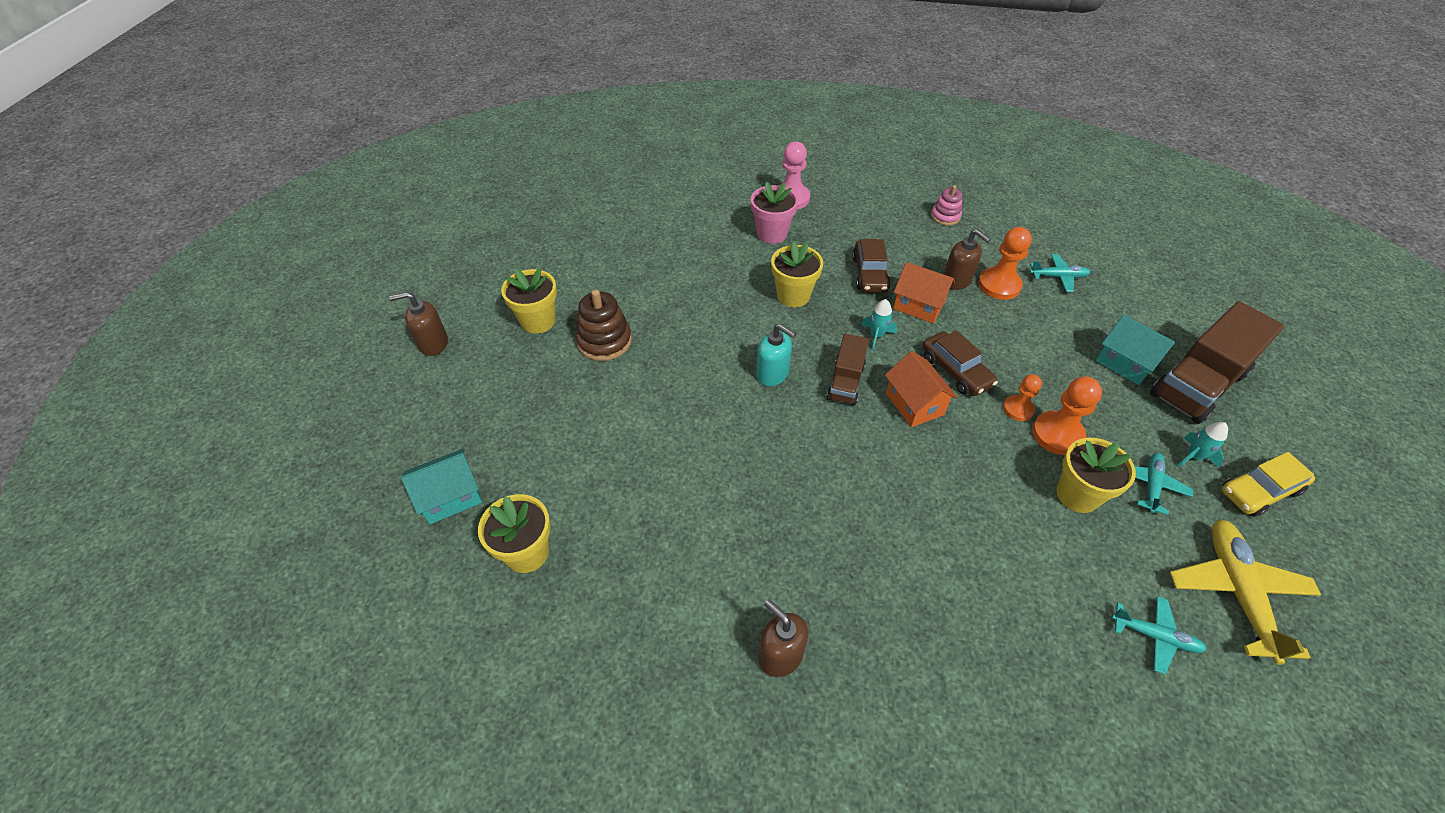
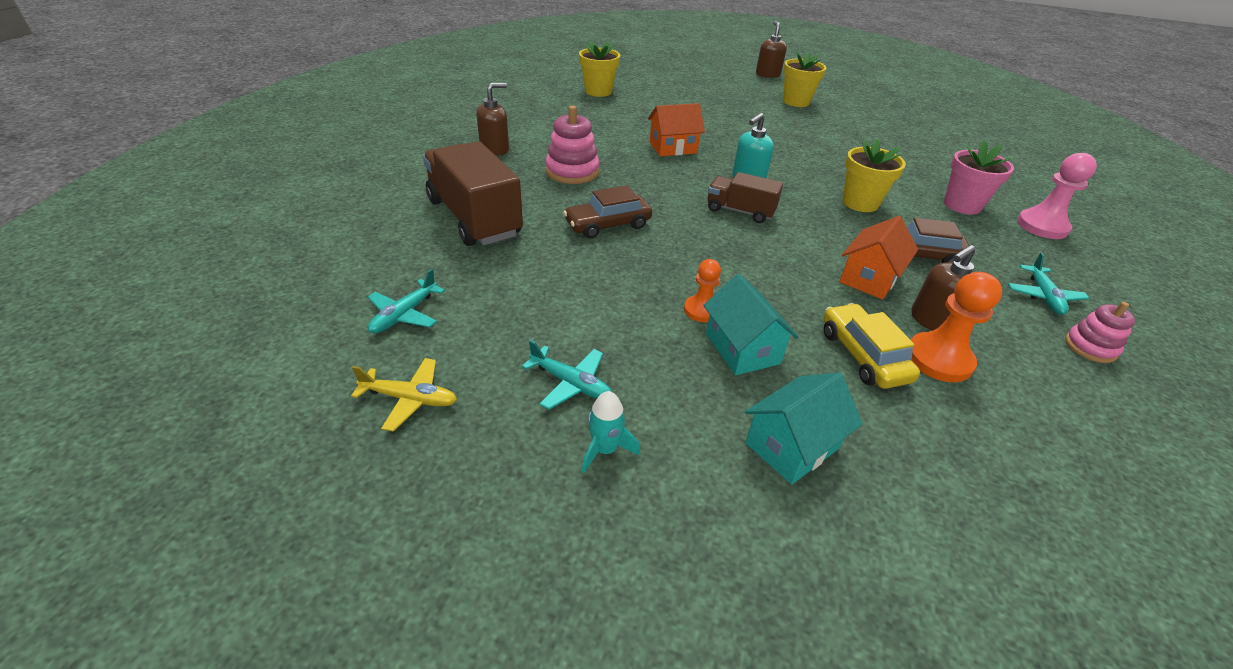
camera: 95 degrees right, 10 degrees down
turquoise house [401,449,482,524] -> turquoise house moved to [703,274,799,375]
brown stacking toy [575,290,632,361] -> none
turquoise rocket [861,299,897,350] -> none
orange house [885,351,958,427] -> orange house moved to [648,103,705,156]
brown car [922,330,998,396] -> brown car moved to [563,185,652,238]
turquoise plane [1030,254,1091,292] -> turquoise plane moved to [1008,253,1089,315]
orange pawn [1032,376,1102,455] -> none
yellow flower pot [1056,438,1136,513] -> none
brown truck [1150,301,1284,424] -> brown truck moved to [423,141,523,246]
yellow plane [1170,519,1321,665] -> yellow plane [351,358,457,432], size x0.56
yellow car [1222,452,1315,517] -> yellow car moved to [824,303,920,389]
none -> pink stacking toy [545,105,600,184]

